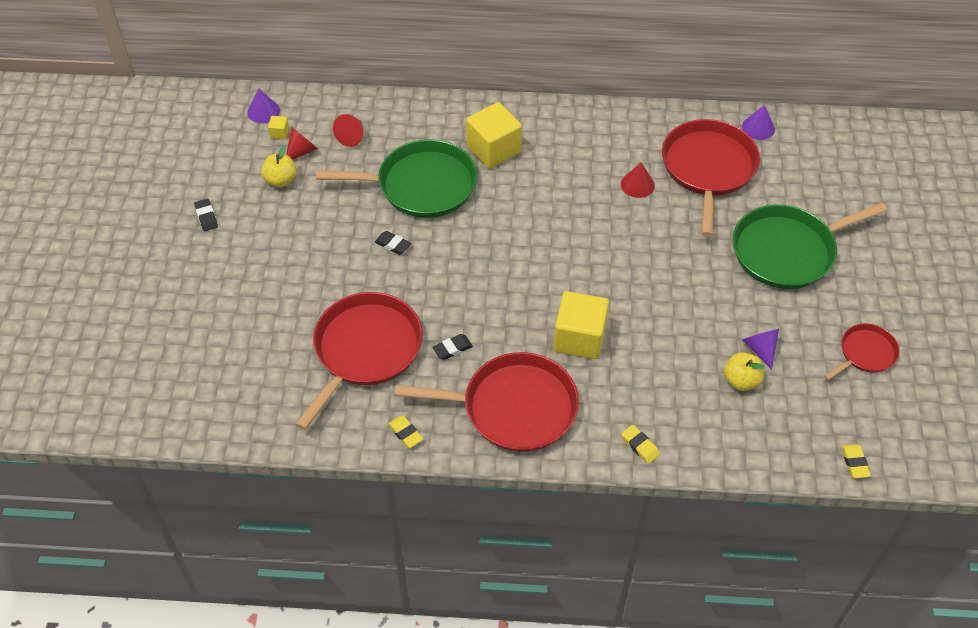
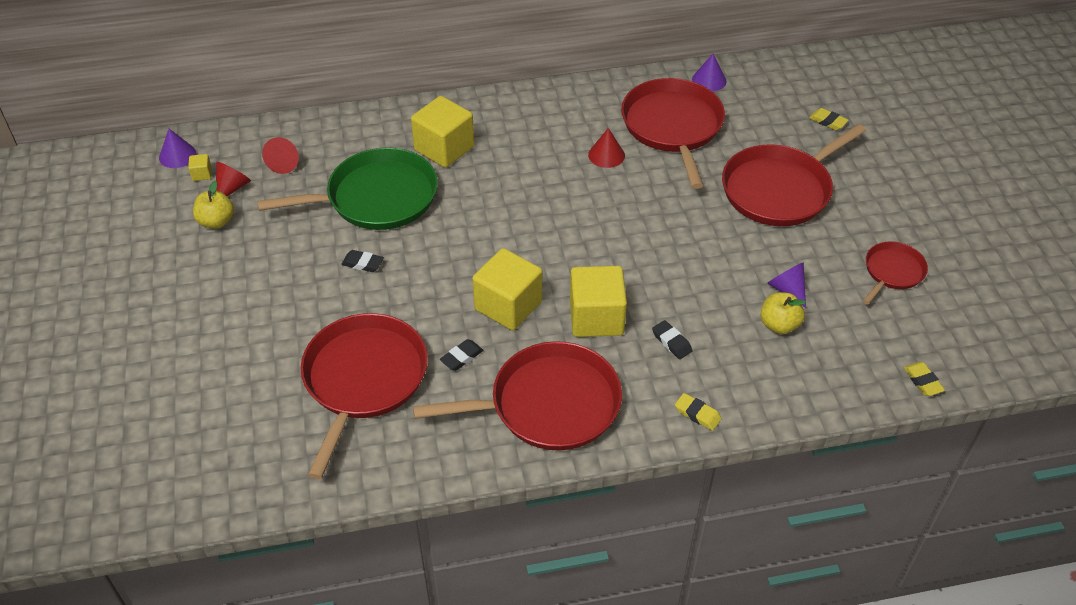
camera: 15 degrees left, 5 degrees down
black eraser [194,199,218,231] -> black eraser moved to [652,320,692,359]
yellow eraser [388,415,423,448] -> yellow eraser moved to [809,108,849,130]
green pan [733,202,887,289] -> red pan [722,124,866,226]
none -> yellow cube [472,248,542,330]

